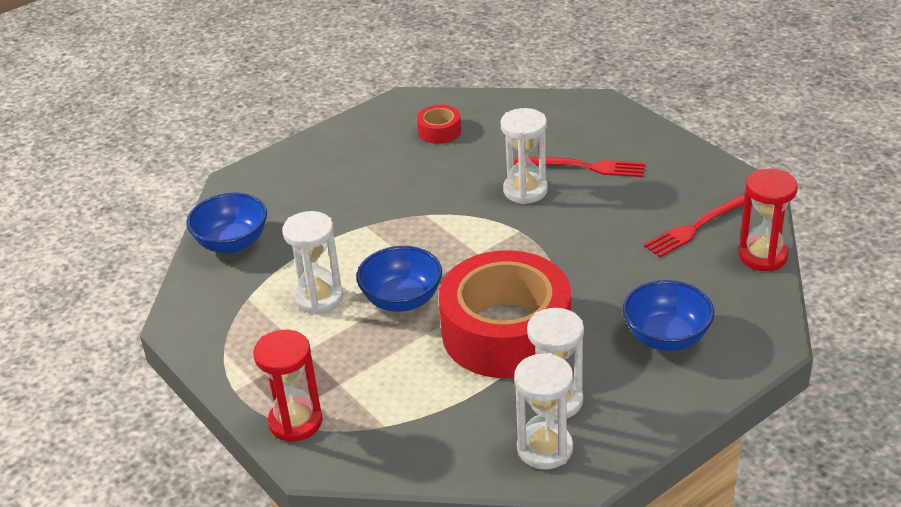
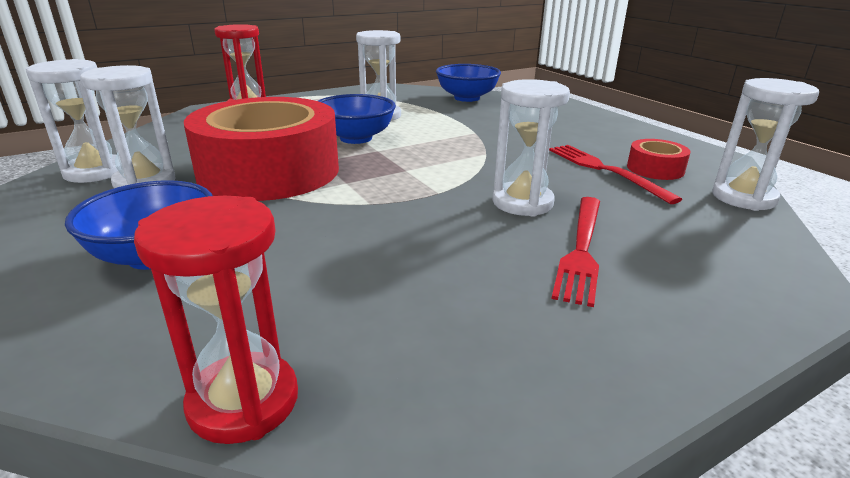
camera: 95 degrees right, 10 degrees down
red fork [644,193,745,257] -> red fork moved to [549,145,682,204]
none -> white hourglass [712,78,819,211]

